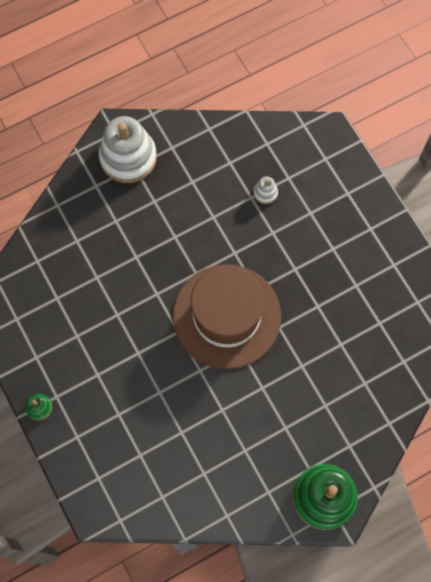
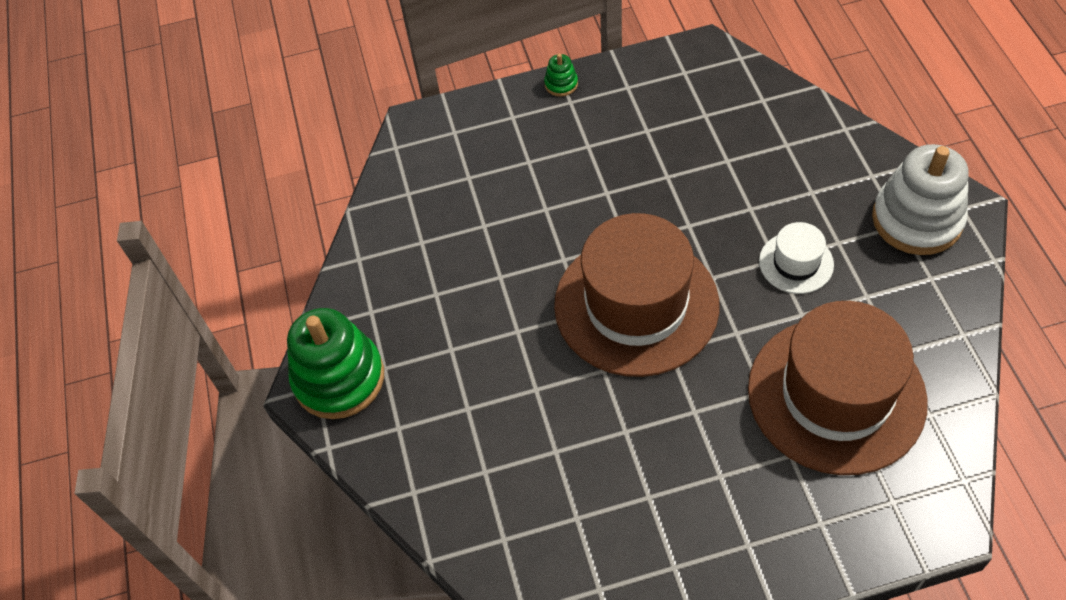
camera: 110 degrees right, 15 degrees down
white stacking toy [254,176,278,204] -> brown hat [748,301,928,475]
none -> white hat [759,222,834,294]

